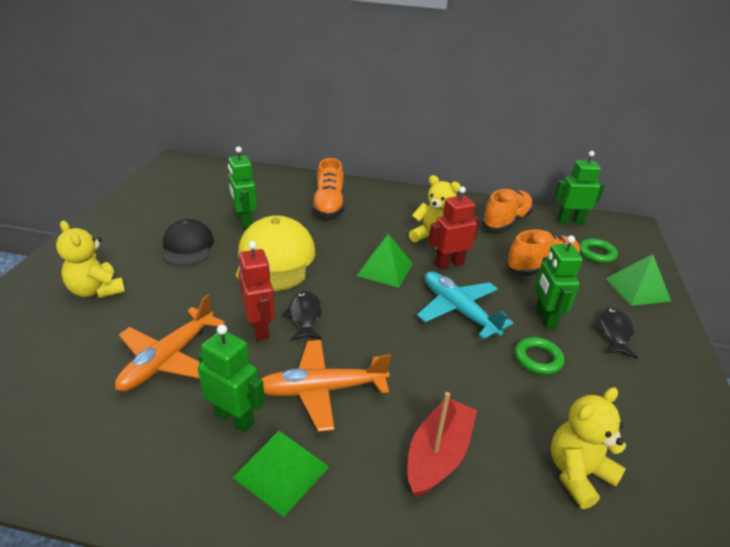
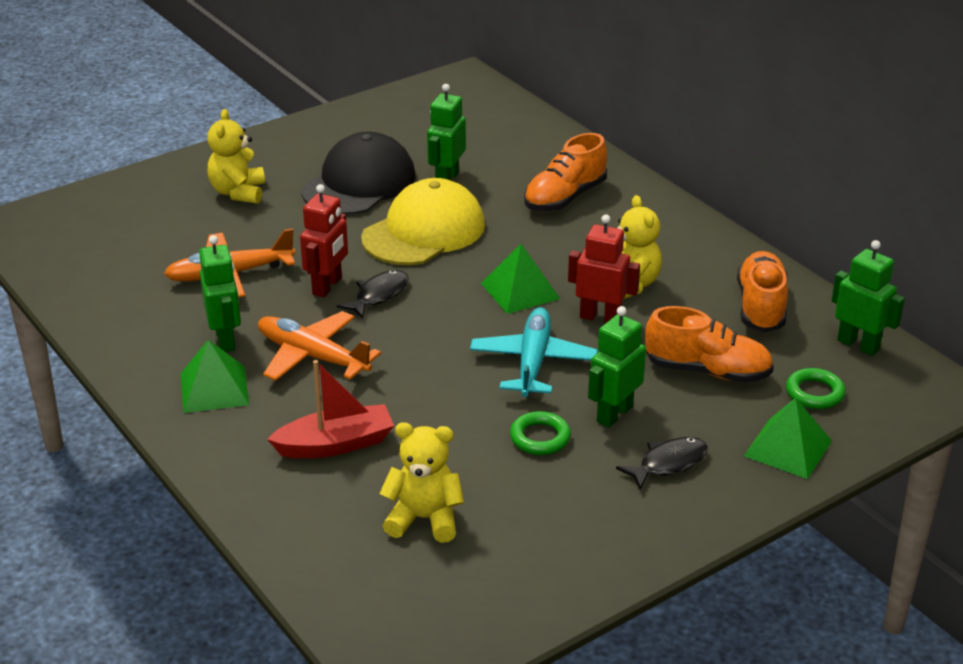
camera: 45 degrees right, 0 degrees up
black cap [163,219,214,266] -> black cap [301,132,416,215], size x1.55
orange shoe [482,189,533,232] -> orange shoe turned 75 degrees counterclockwise [737,251,788,332]

